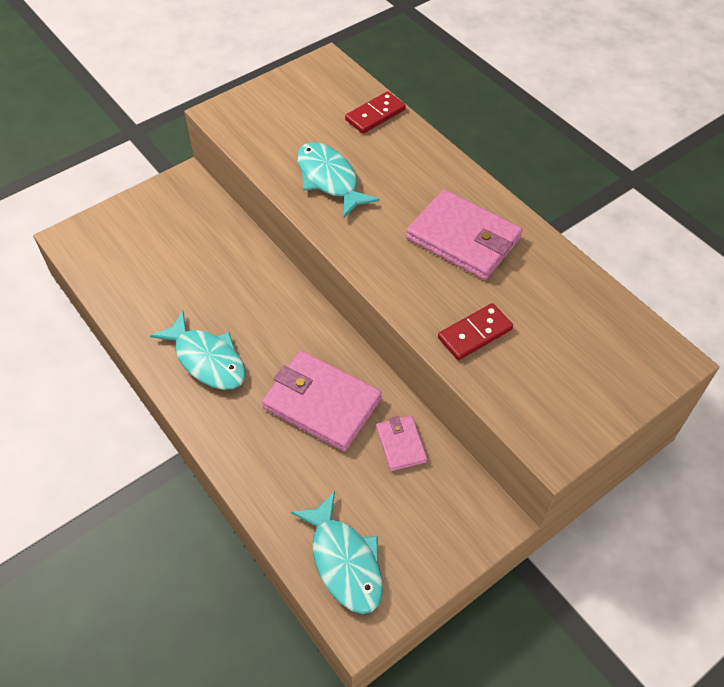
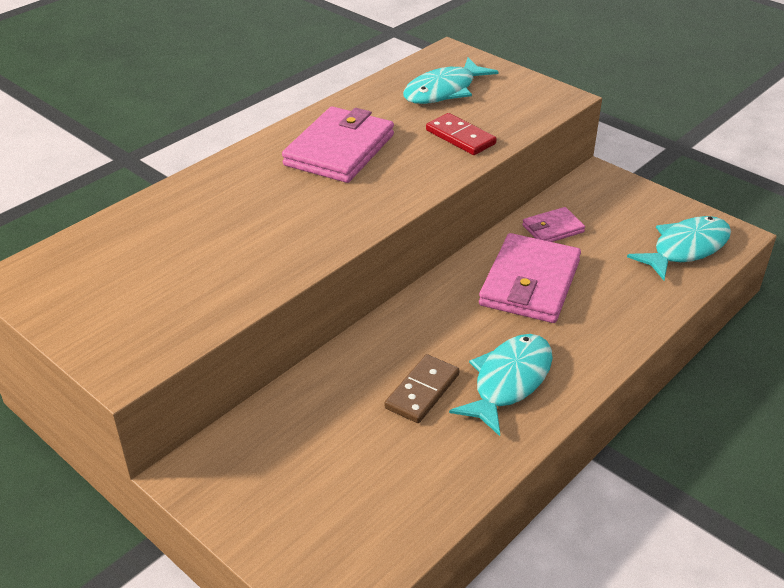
camera: 100 degrees left, 15 degrees down
turquoise fish [297,142,380,218] -> turquoise fish moved to [403,57,499,104]
red domino [345,91,406,134] -> none
none -> brown domino [384,354,459,423]

